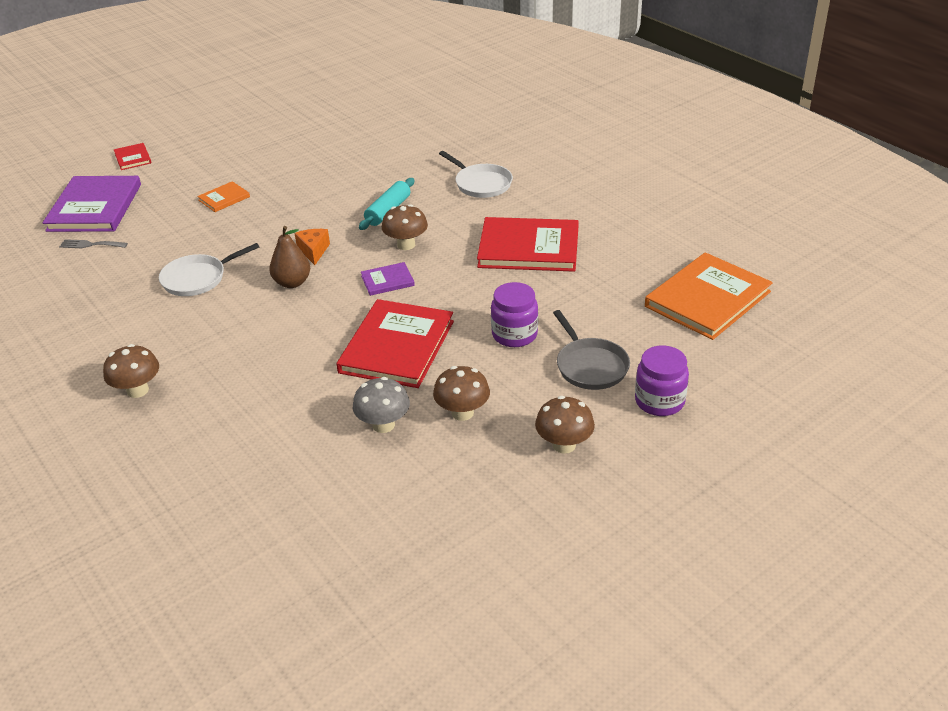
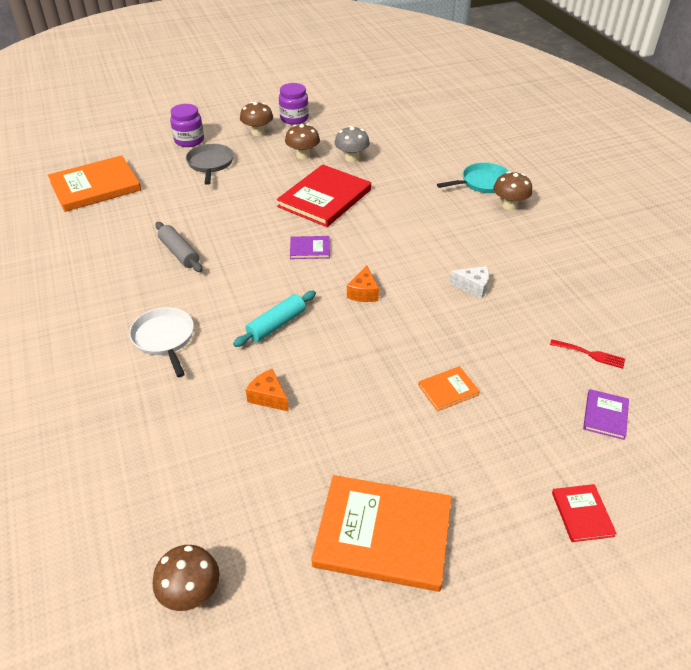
camera: 165 degrees left, 5 degrees up
purple book [43,176,141,232] -> purple book [583,389,629,440], size x0.47
grey fork [59,239,128,248] -> red fork [550,339,625,369]
white pan [159,243,259,296] -> white cheese [450,266,489,299]
brown pear [269,226,310,288] -> none
brown mushroom [382,204,428,250] -> brown mushroom moved to [153,545,220,611]
red book [477,217,579,272] -> grey rolling pin [155,222,203,272]
purple jar [491,282,538,347] -> purple jar moved to [279,83,309,125]
none -> orange cheese [246,369,289,412]
none -> orange book [311,475,452,592]
none -> turquoise pan [437,162,509,193]

